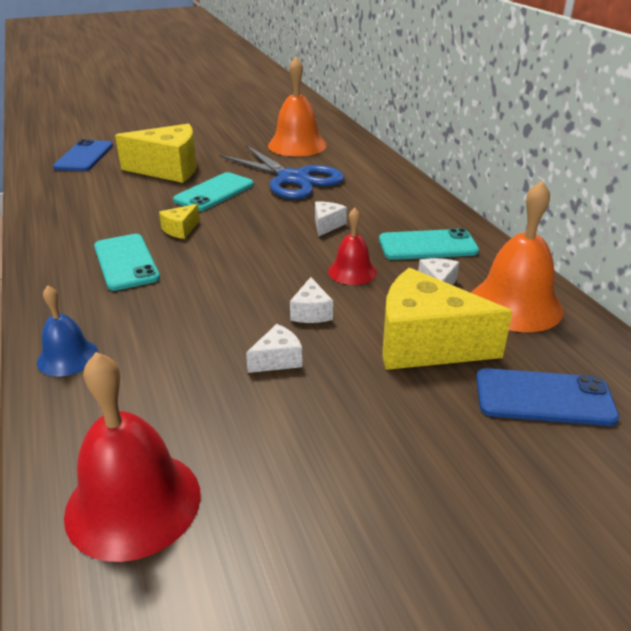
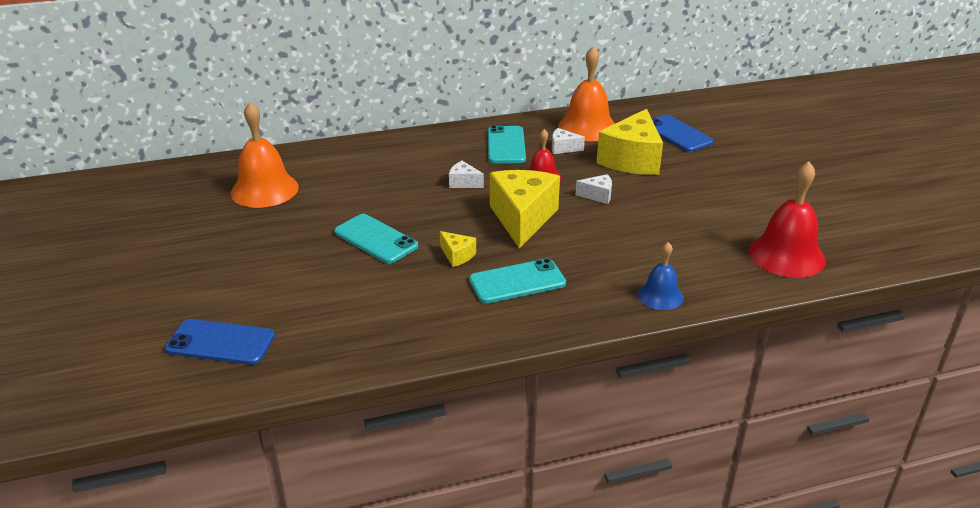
camera: 85 degrees left, 0 degrees up
yellow cheese [115,124,196,183] -> yellow cheese moved to [490,170,560,248]
blue scissors [219,145,345,199] -> none
white cheese [246,324,302,373] -> none
blue phone [476,368,619,426] -> blue phone turned 45 degrees counterclockwise [652,115,714,152]

